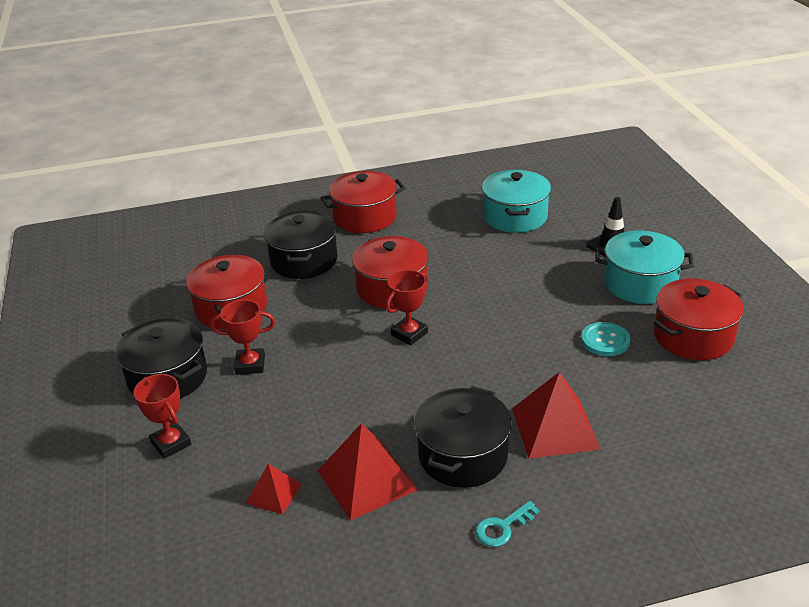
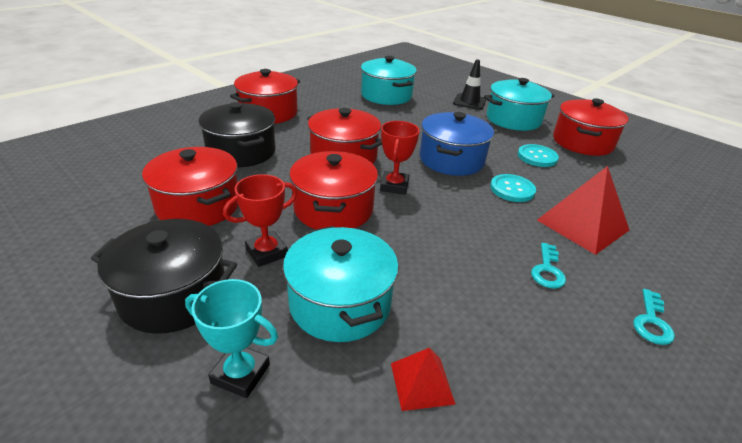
camera: 35 degrees left, 0 degrees up
red trophy [133,374,191,459] -> turquoise trophy [185,279,278,398]
red pyramid [318,423,418,521] -> none
black pot [414,386,512,488] -> turquoise key [531,243,566,289]
none -> turquoise pot [283,226,399,342]
none -> red pot [289,151,378,229]
none -> blue pot [420,112,494,176]
none -> turquoise button [490,174,536,202]

